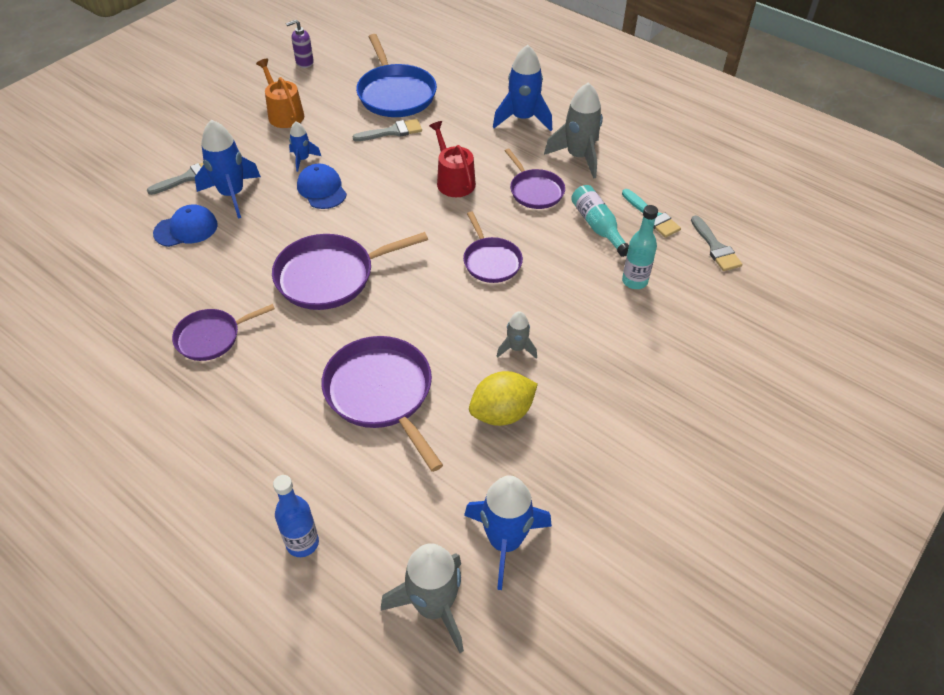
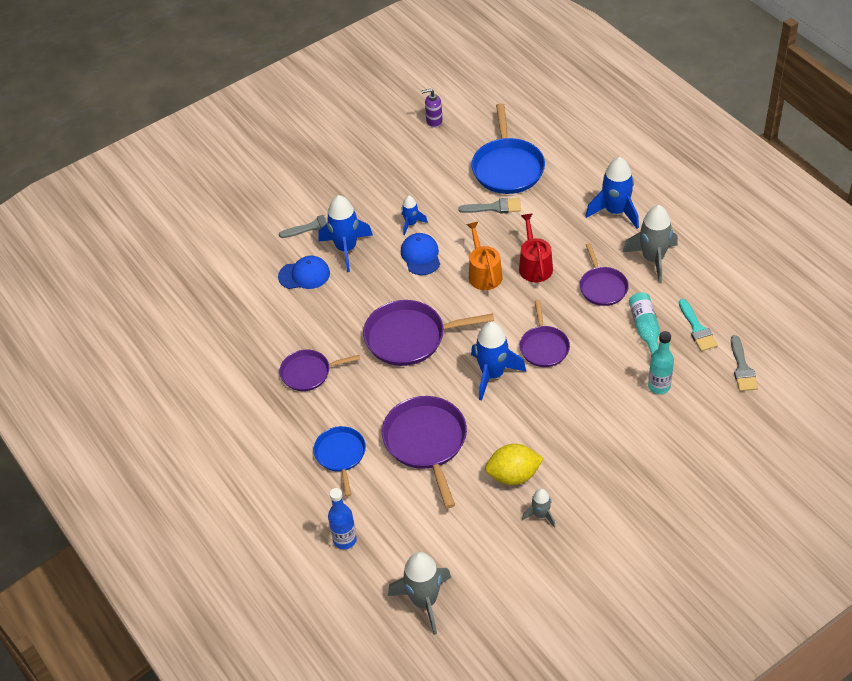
camera: 20 degrees right, 0 degrees up
orange watering can [256,59,304,128] -> orange watering can moved to [466,222,503,290]
blue rocket [464,476,552,590] -> blue rocket moved to [471,322,526,401]
grey rocket [497,311,537,359] -> grey rocket moved to [522,489,556,528]
none -> blue pan [313,426,366,497]

